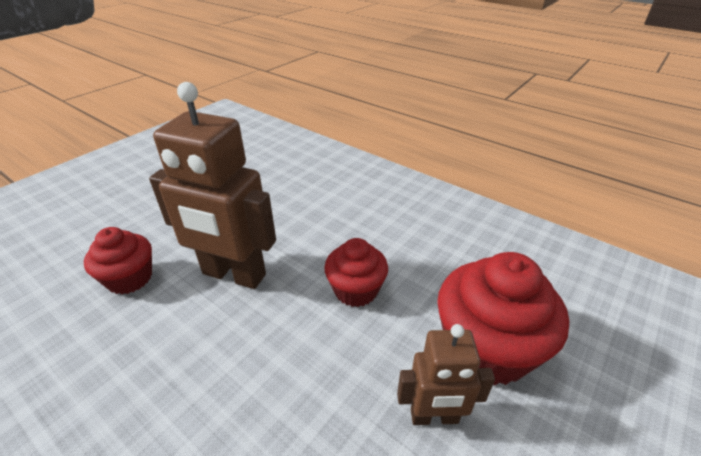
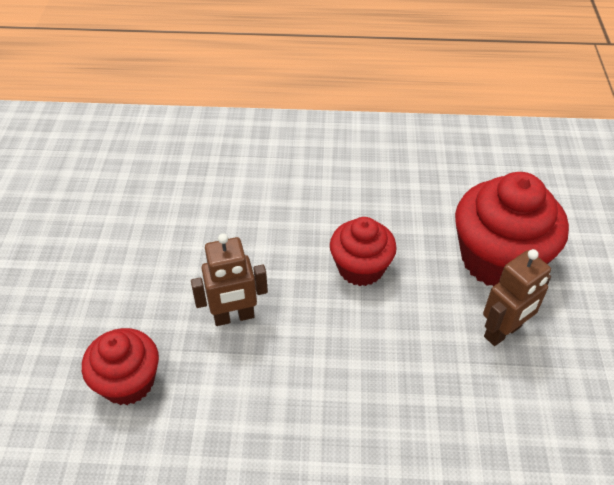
camera: 35 degrees left, 10 degrees up
brown robot [149,82,276,289] -> brown robot [191,233,268,326], size x0.55

